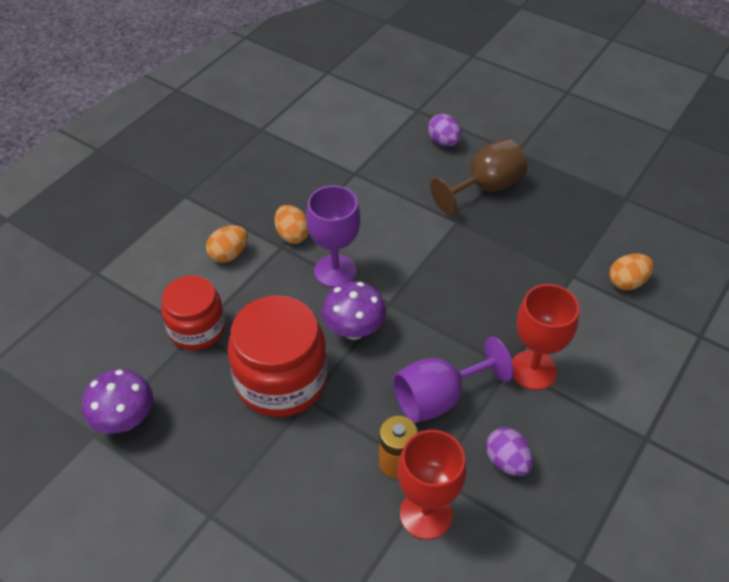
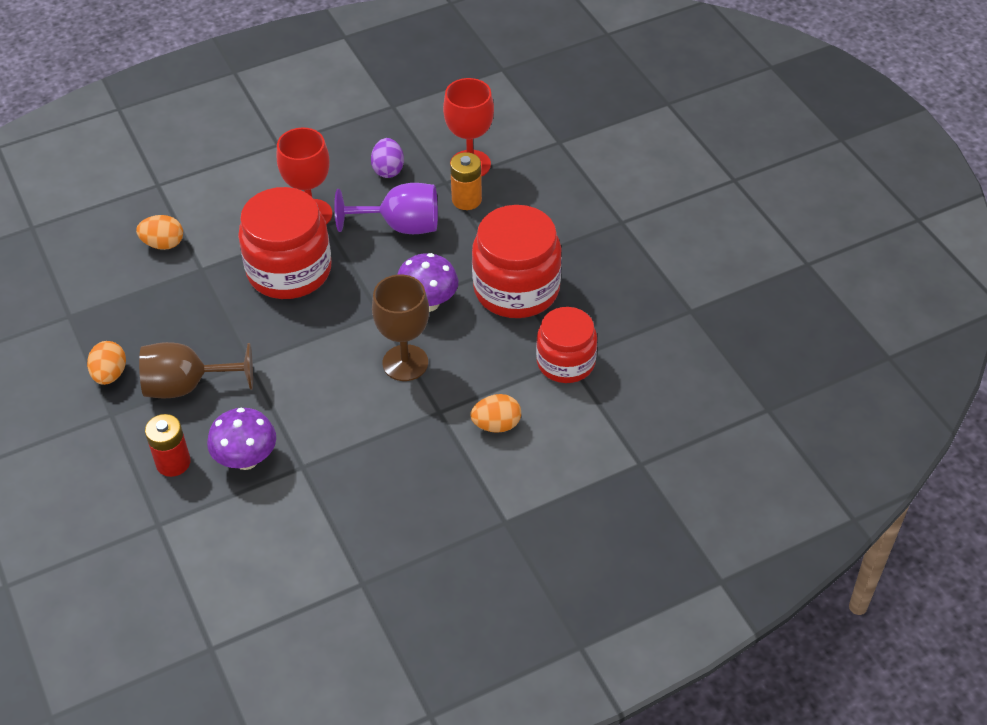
camera: 150 degrees left, 0 degrees up
purple mushroom [82,369,153,434] -> purple mushroom moved to [207,408,276,470]
orange egg [274,205,309,244] -> orange egg moved to [87,341,126,385]
purple goblet [306,185,360,288] -> brown goblet [372,275,429,381]
purple egg [428,114,461,147] -> red battery [145,414,191,477]
none -> red jar [238,187,332,299]

